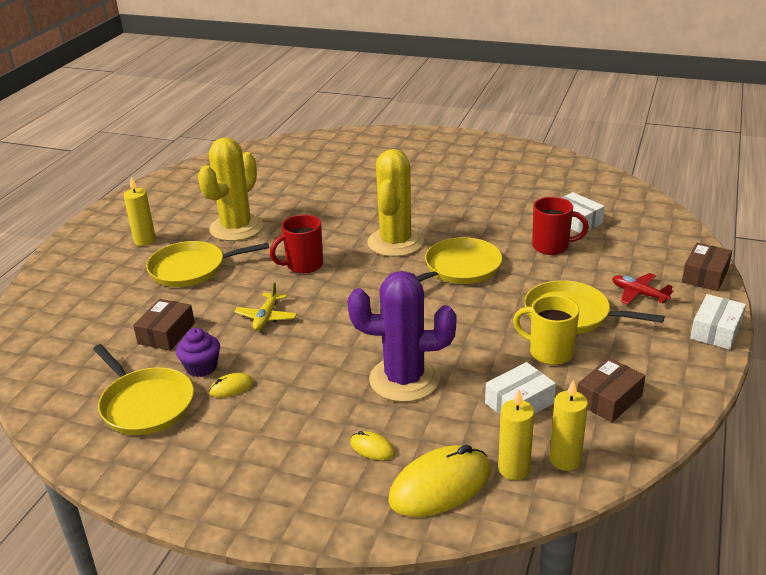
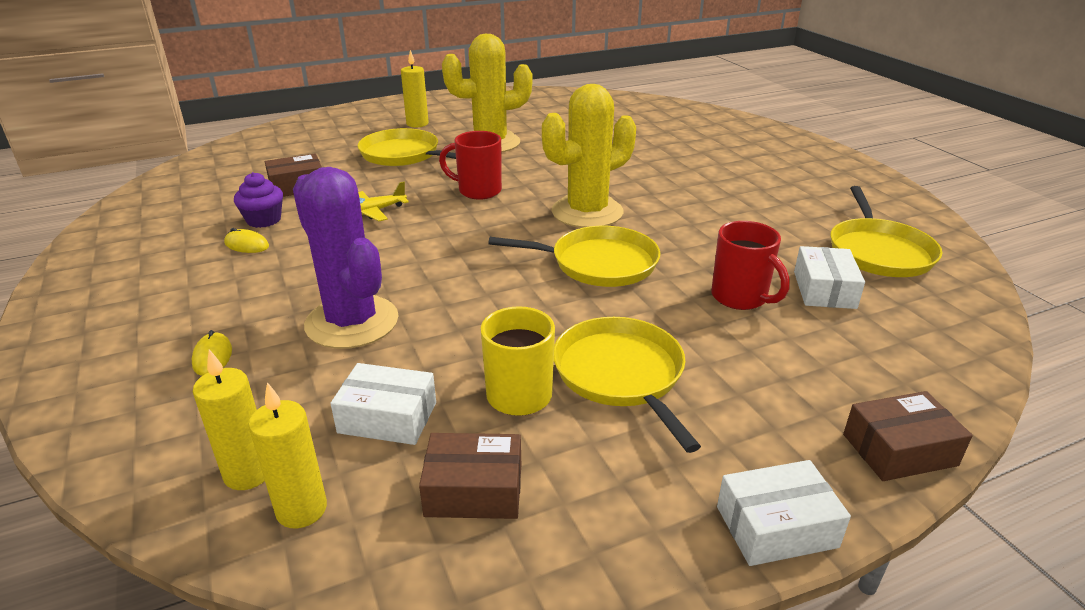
camera: 45 degrees right, 0 degrees up
yellow pan [93,344,194,435] -> yellow pan moved to [830,186,942,277]
yellow mouse [388,445,491,517] -> none
red plane [612,273,673,304] -> none

